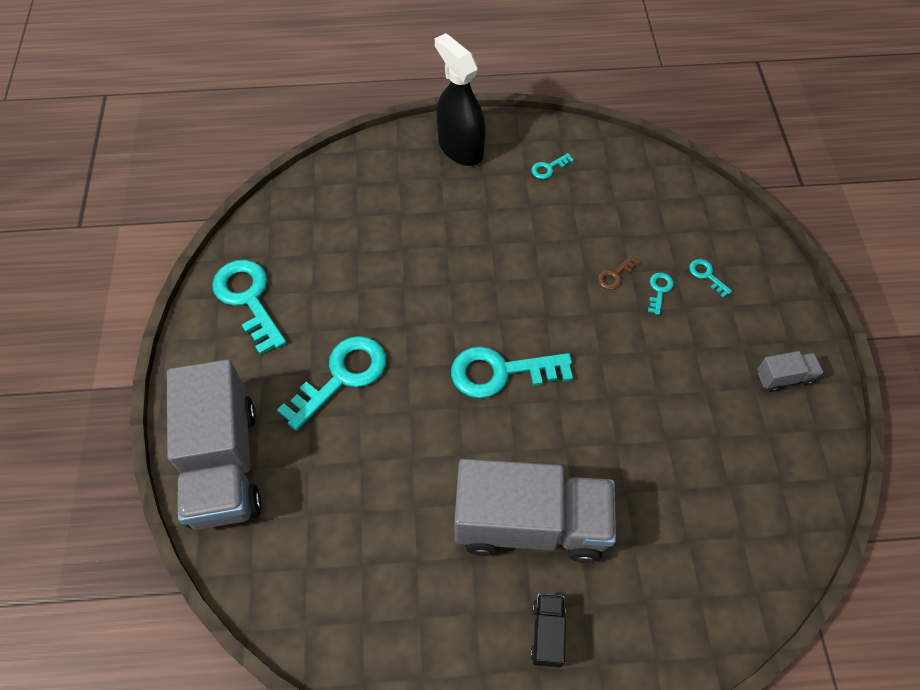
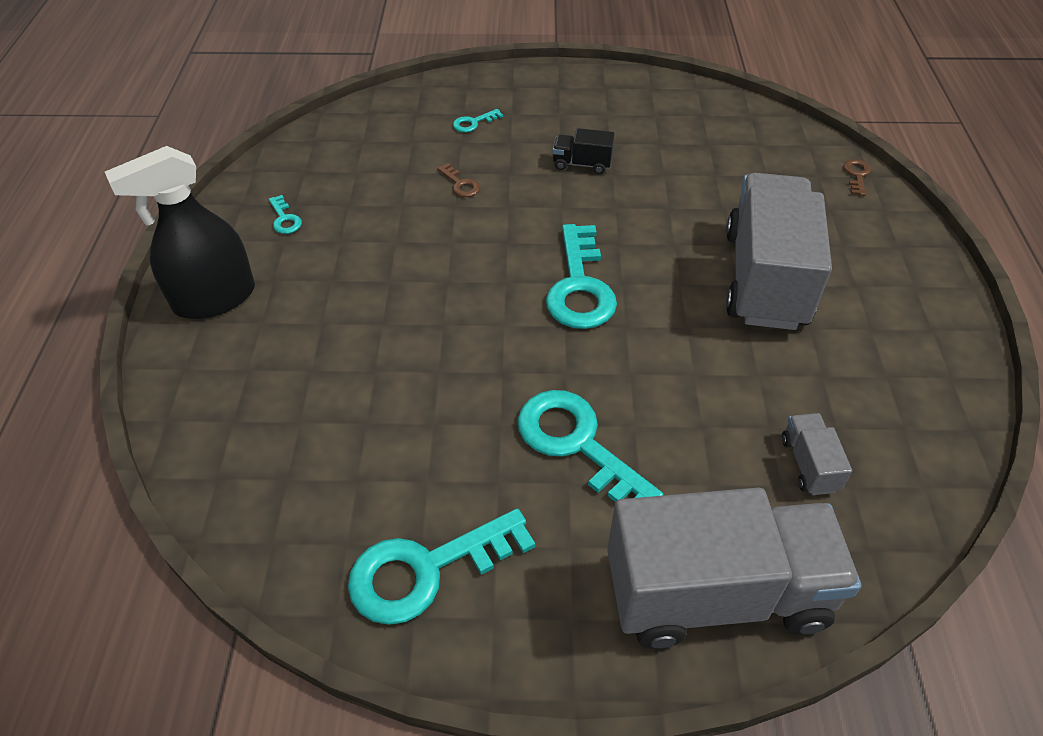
camera: 85 degrees left, 10 degrees down
black truck [531,594,566,667] -> black truck moved to [553,128,614,174]
turquoise key [648,272,674,315] -> none
grey truck [758,351,823,392] -> grey truck moved to [782,413,852,495]
none -> brown key [843,159,871,196]

